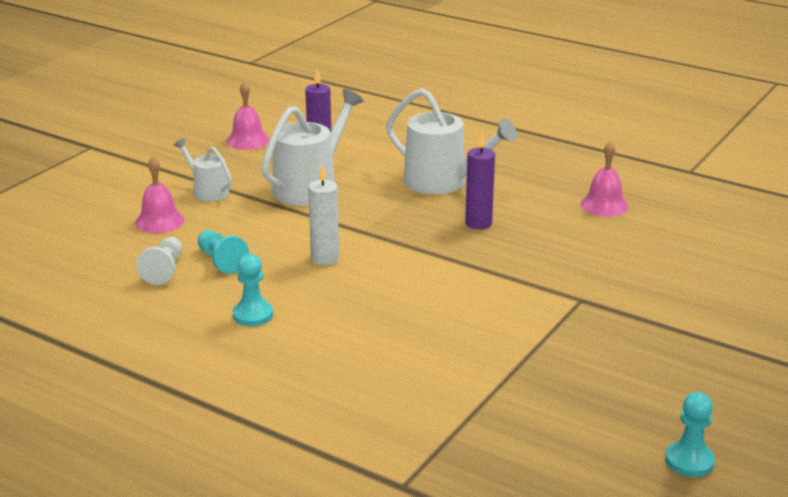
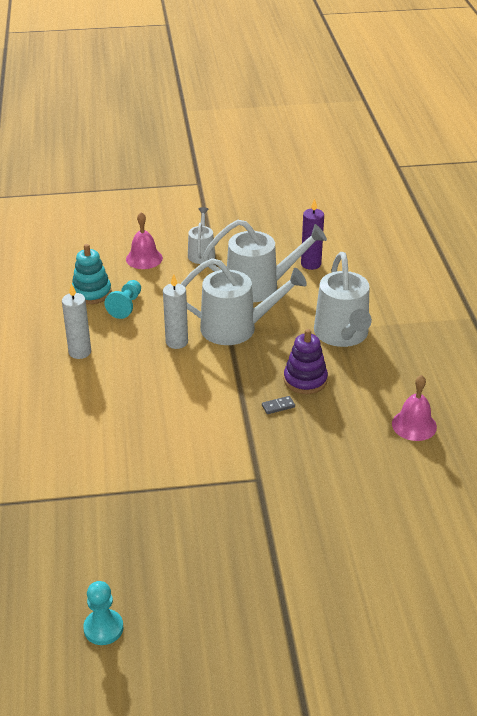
camera: 50 degrees right, 10 degrees up
white pawn [136,237,182,285] -> turquoise stacking toy [72,244,112,304]
pink bell [227,82,270,150] -> none
turquoise pawn [232,254,273,326] -> white candle [62,283,91,359]
purple candle [465,133,495,229] -> purple stacking toy [284,329,328,394]
none -> white watering can [181,258,307,345]
none -> grey domino [262,396,295,414]

